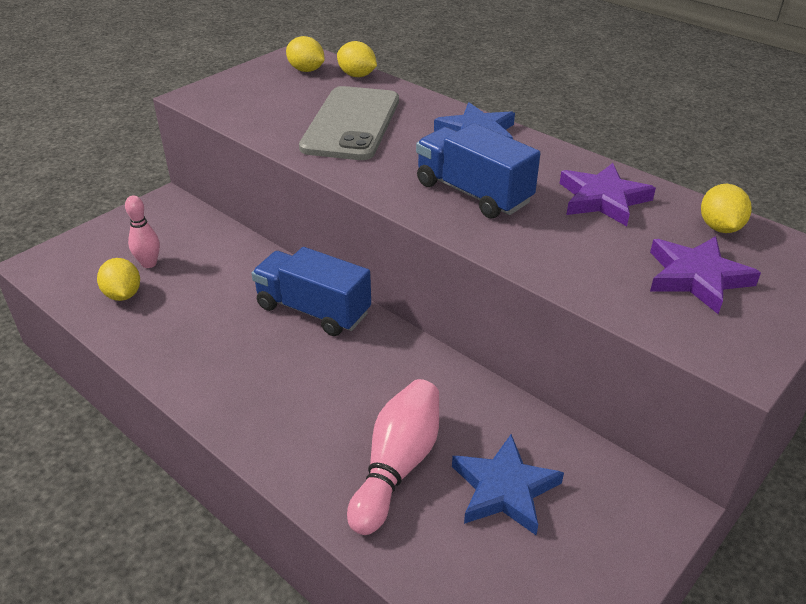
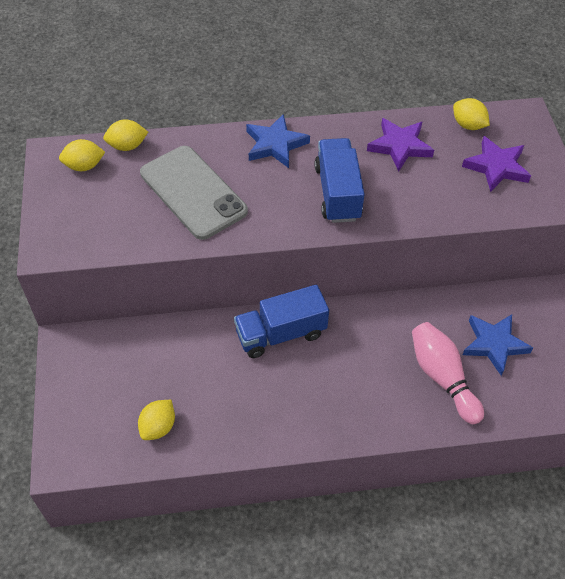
camera: 50 degrees left, 15 degrees up
yellow lemon [97,258,140,301] -> yellow lemon turned 75 degrees counterclockwise [138,400,175,440]
pink bowling pin [125,195,160,268] -> none
blue truck [416,123,540,218] -> blue truck turned 90 degrees clockwise [315,138,365,223]

